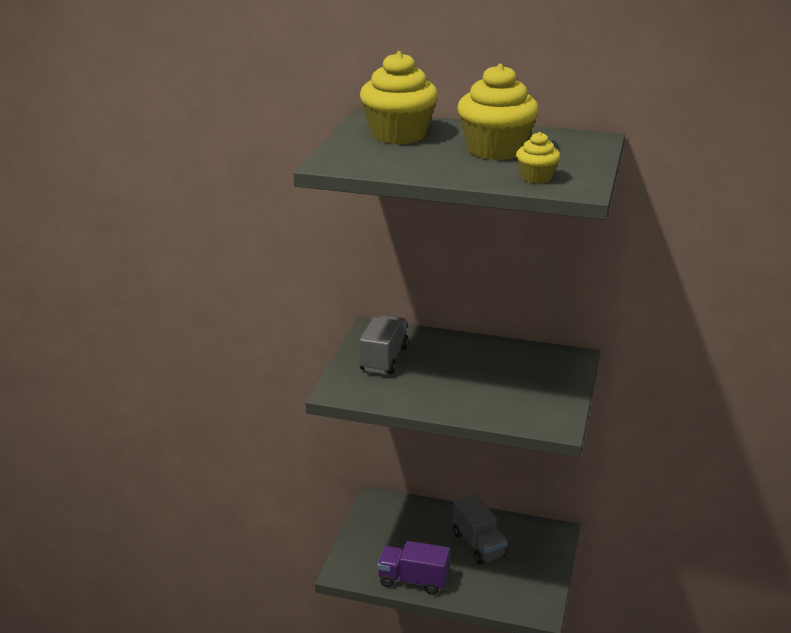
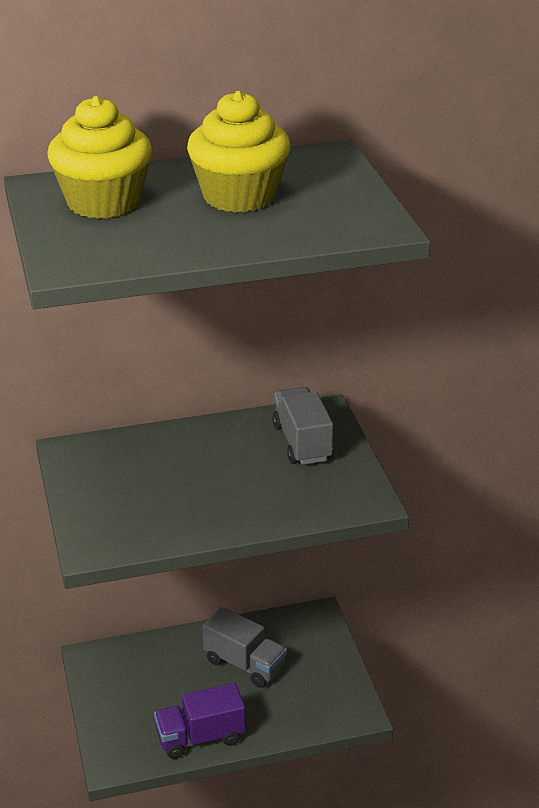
camera: 30 degrees left, 5 degrees up
grey truck [359,315,409,374] -> grey truck moved to [272,387,333,465]
yellow cupcake [516,132,560,184] -> none

